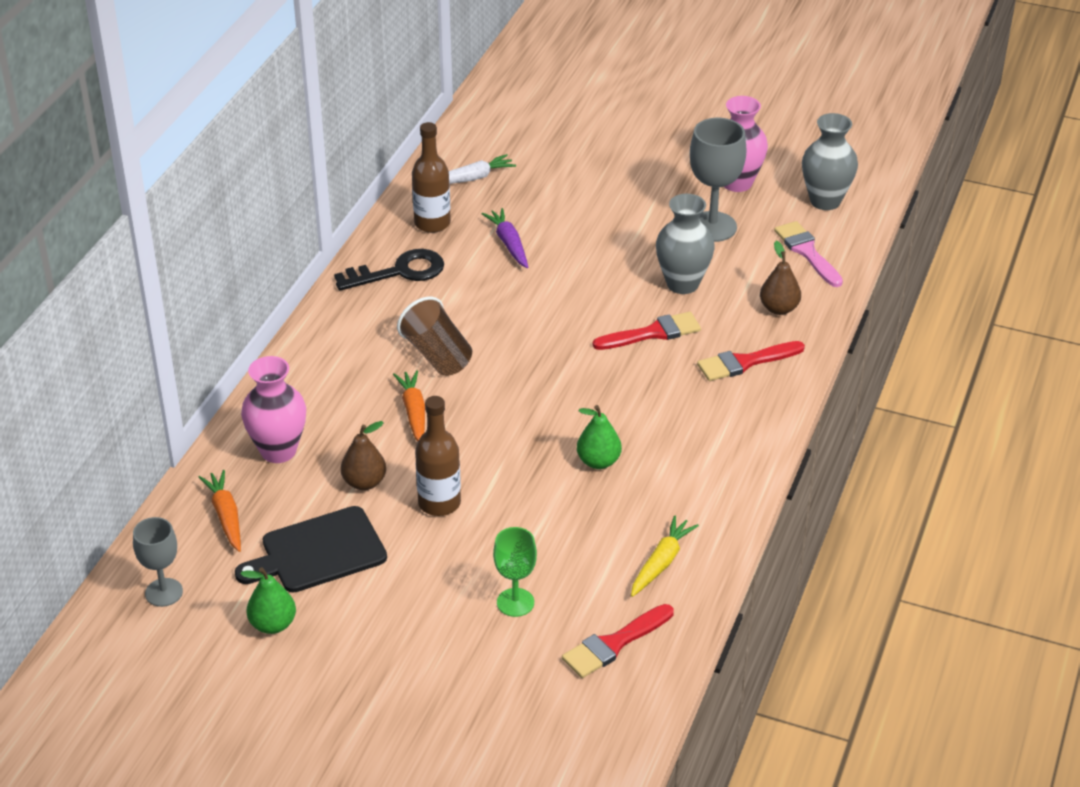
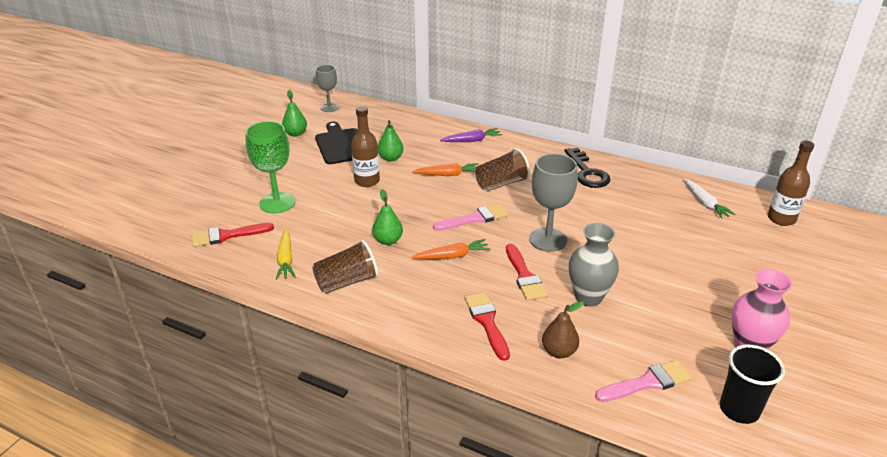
camera: 95 degrees right, 5 degrees down
orange carrot [199,470,241,552] -> orange carrot moved to [411,239,490,259]
pink vase [241,356,306,463] -> none
brown pear [341,421,386,490] -> green pear [378,120,404,162]
brown bottle [412,122,451,233] -> brown bottle moved to [768,140,815,226]
purple carrot [482,208,528,268] -> purple carrot moved to [440,128,502,142]
green goblet [493,527,537,617] -> green goblet [245,121,295,213], size x1.59
red brush [562,604,674,678] -> red brush turned 75 degrees counterclockwise [192,223,274,247]
yellow carrot [631,515,699,597] -> yellow carrot turned 45 degrees clockwise [276,229,295,280]
grey goblet [690,118,747,242] -> grey goblet moved to [529,154,578,252]
grey vase [802,113,858,210] -> black cup [720,345,785,424]
none -> brown cup [312,240,378,294]
none -> pink brush [433,204,508,231]

